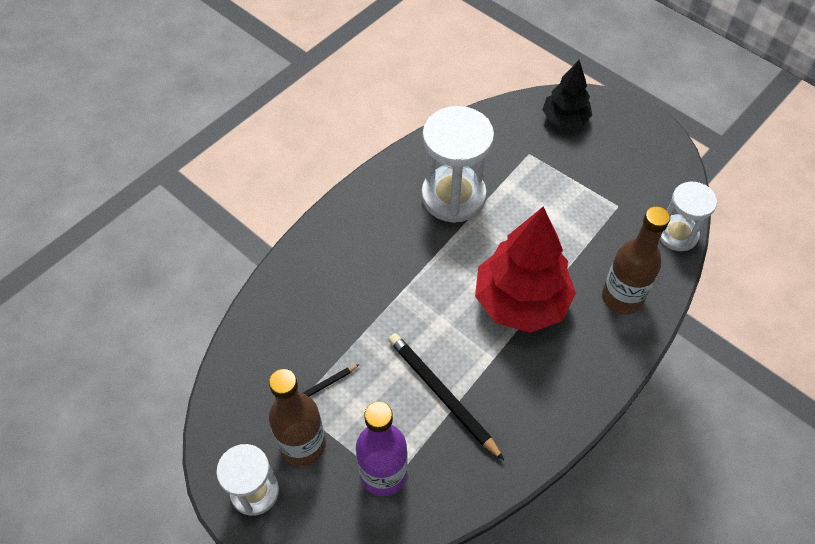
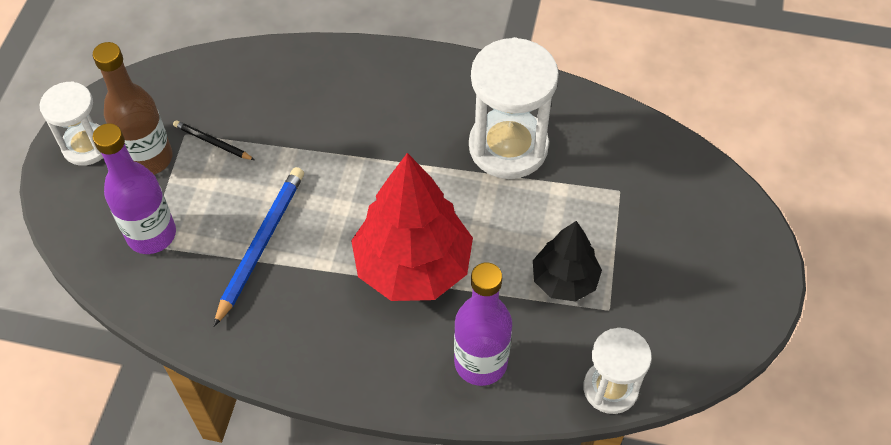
camera: 60 degrees right, 0 degrees up
black pencil [388,333,504,460] -> blue pencil [213,167,304,327]
black tree [542,60,592,128] -> black tree moved to [533,221,602,302]
brown bottle [602,206,670,314] -> purple bottle [454,262,512,386]

